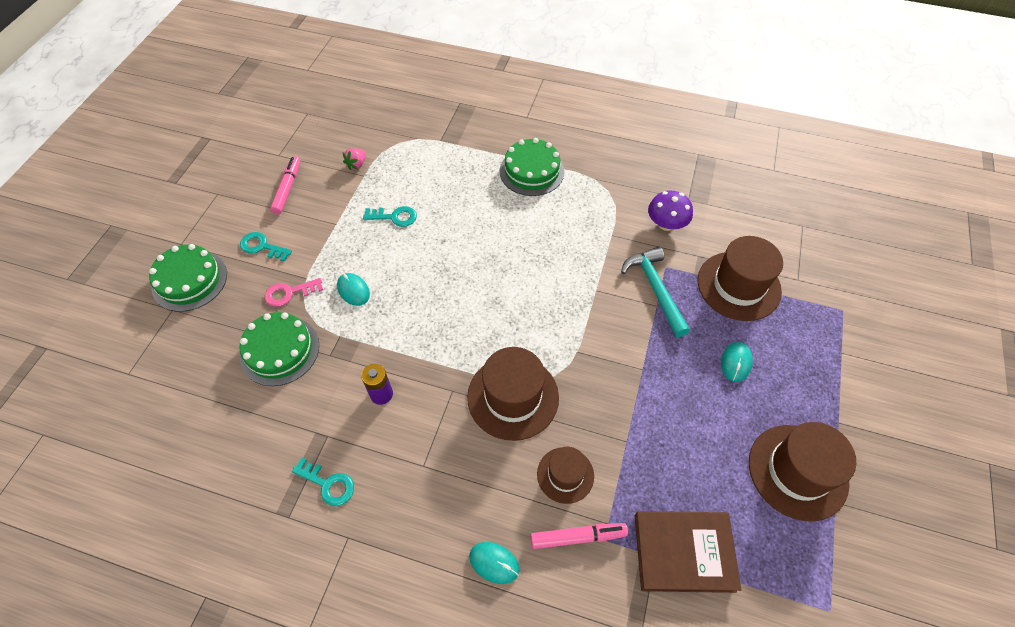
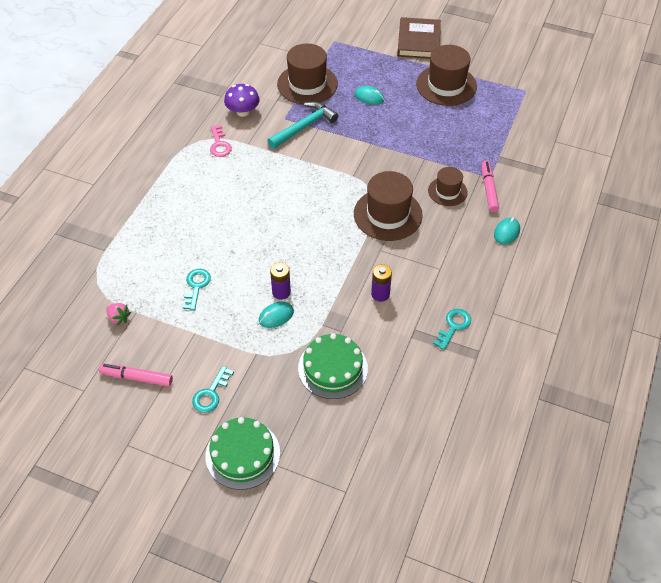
camera: 85 degrees left, 5 degrees down
pink key [265,278,323,307] -> pink key moved to [210,125,232,157]
green cake [500,138,565,196] -> none
turquoise hammer [621,247,690,337] -> turquoise hammer turned 150 degrees clockwise [267,102,338,149]
brown book [635,511,742,593] -> brown book moved to [397,17,441,59]
none -> purple battery [270,262,291,300]

